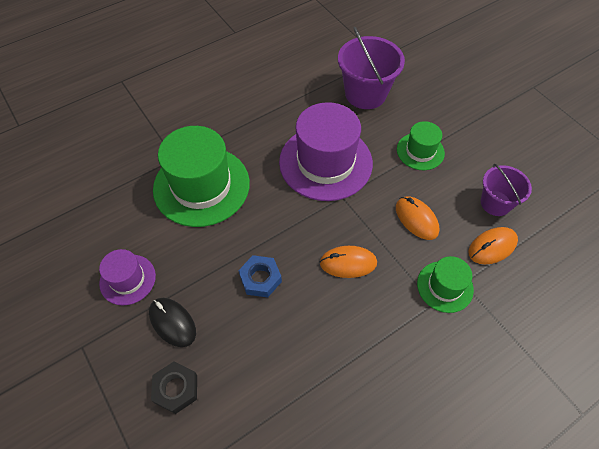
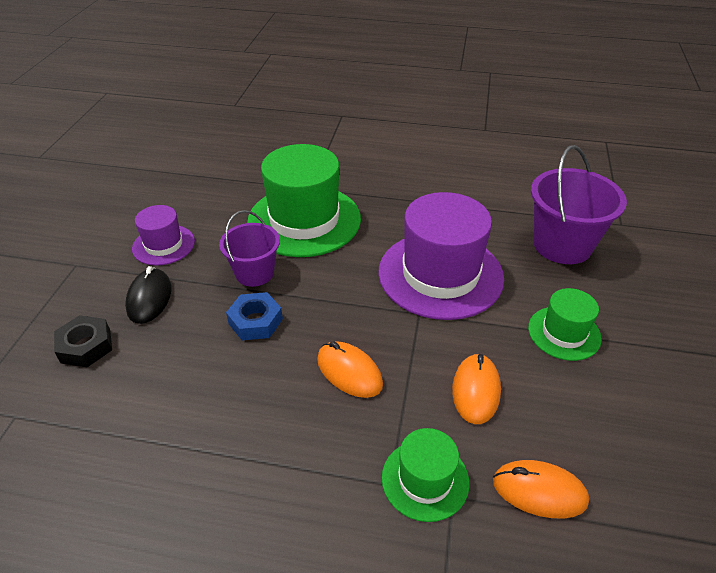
camera: 45 degrees right, 15 degrees down
purple bucket [481,164,532,216] -> purple bucket moved to [219,210,280,287]

